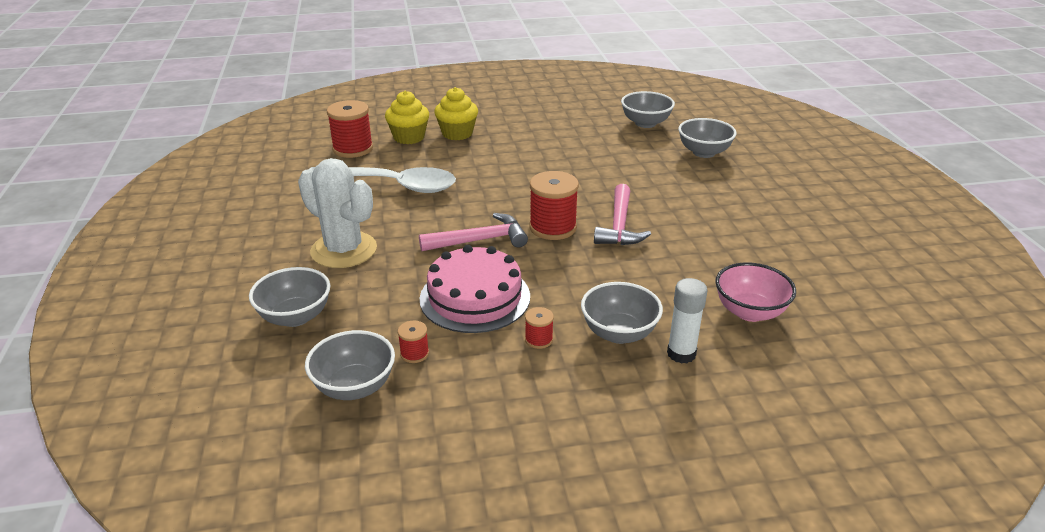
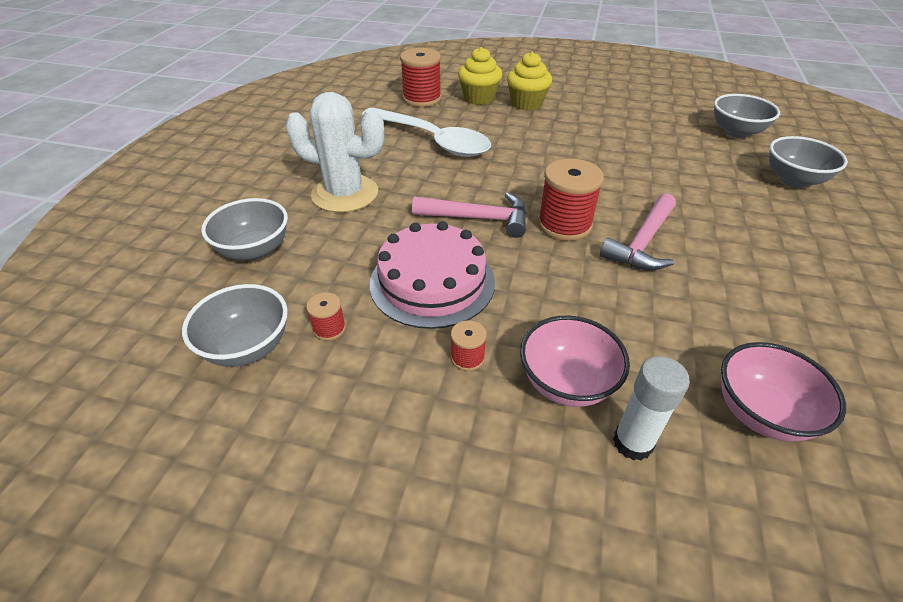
camera: 25 degrees right, 10 degrees up
white cactus [298,158,377,268] -> white cactus turned 45 degrees counterclockwise [286,92,384,213]
grey bowl [581,282,663,344] -> pink bowl [520,316,630,407]

